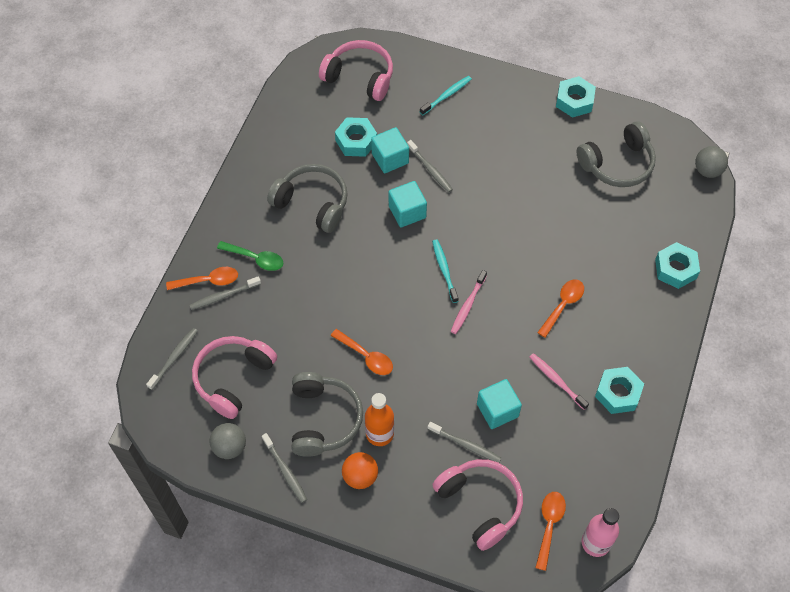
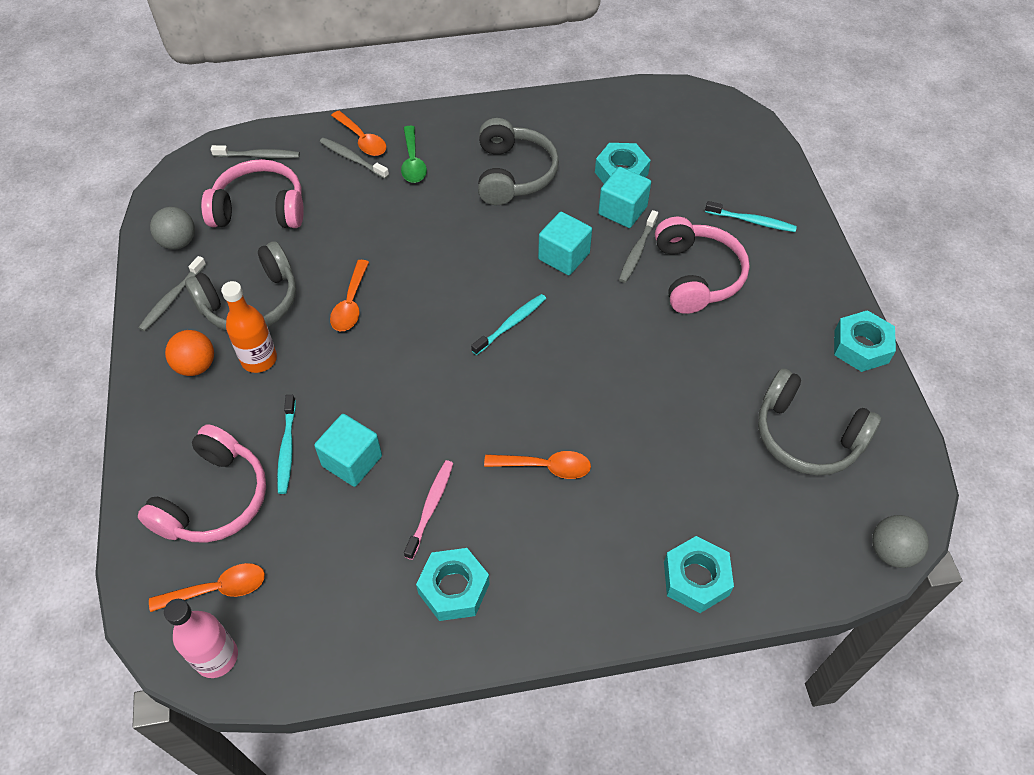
camera: 60 degrees right, 5 degrees down
pink headphones [319,40,393,101] -> pink headphones moved to [655,217,750,314]
grey toothbrush [428,422,501,463] -> turquoise toothbrush [277,395,296,494]
pink toothbrush [451,270,487,334] -> none

